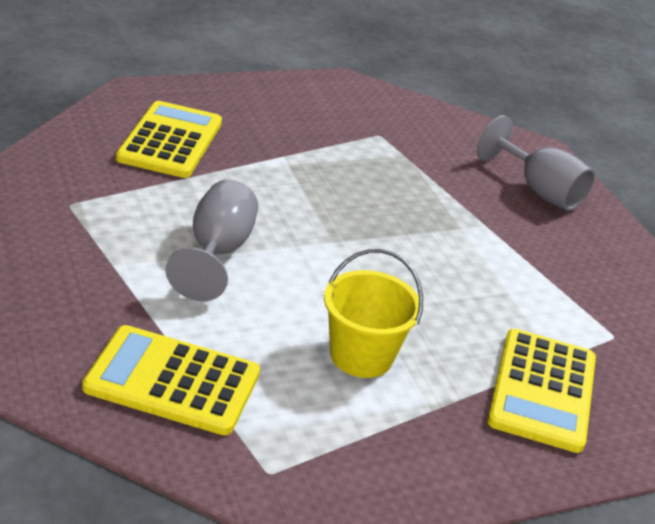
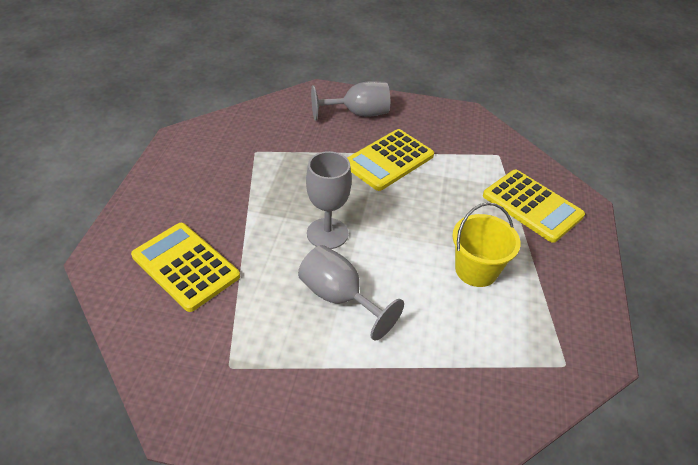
camera: 55 degrees left, 10 degrees up
yellow calculator [82,325,260,435] -> yellow calculator moved to [347,129,434,191]
none -> grey goblet [306,151,352,249]

